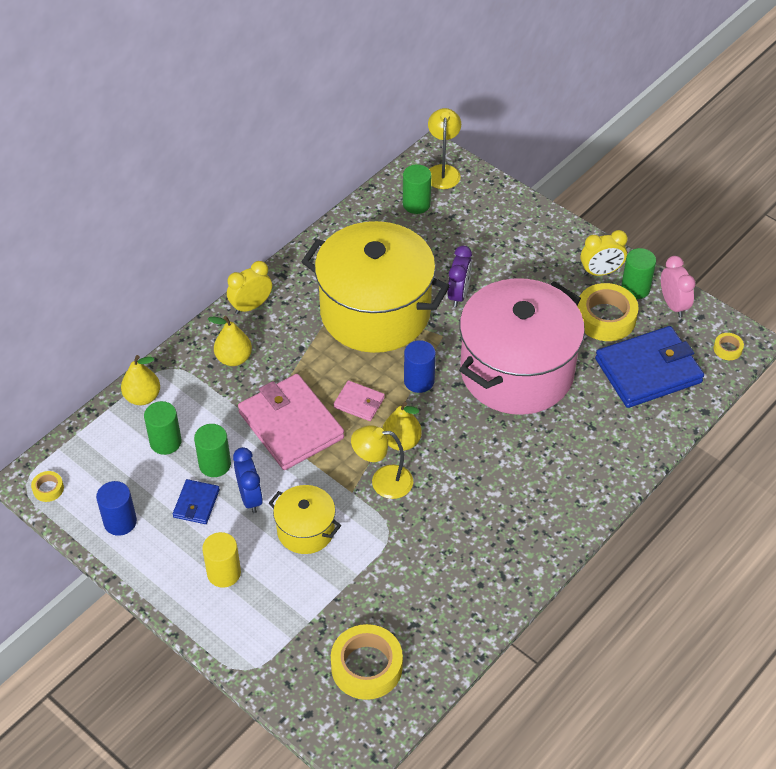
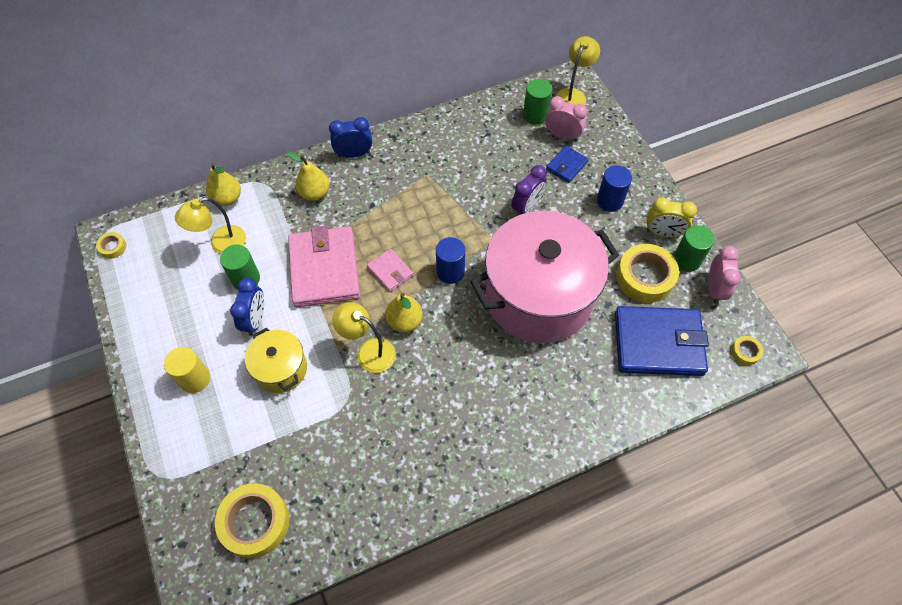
camera: 25 degrees right, 10 degrees up
blue cylinder [96,481,137,536] -> blue cylinder moved to [597,165,632,212]
green cylinder [144,401,182,455] -> yellow lamp [175,197,246,254]
blue wallet [173,479,220,524] -> blue wallet moved to [546,146,589,183]
yellow clock [227,261,272,314] -> blue clock [329,117,372,158]
yellow pot [301,221,450,353] -> none
none -> pink clock [545,96,587,141]

